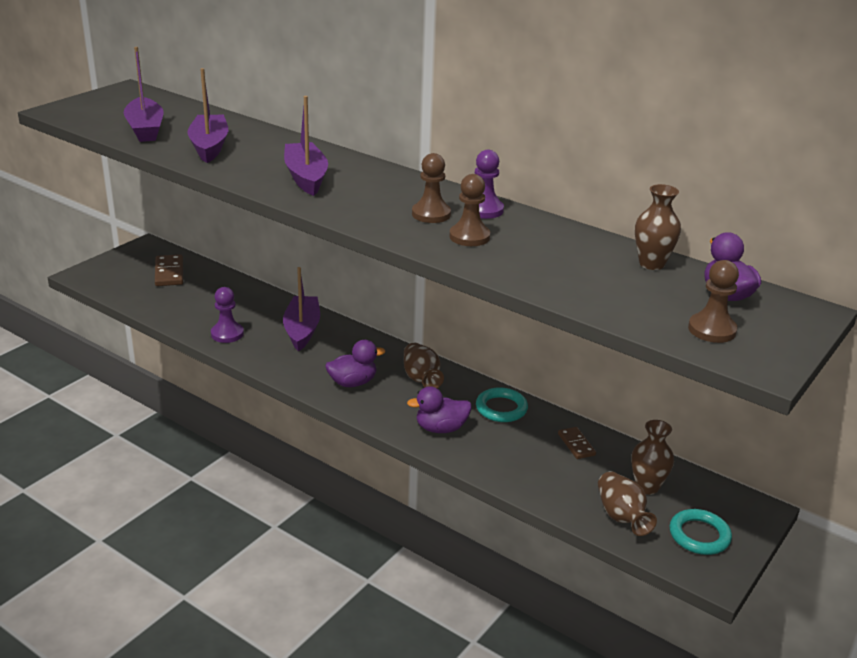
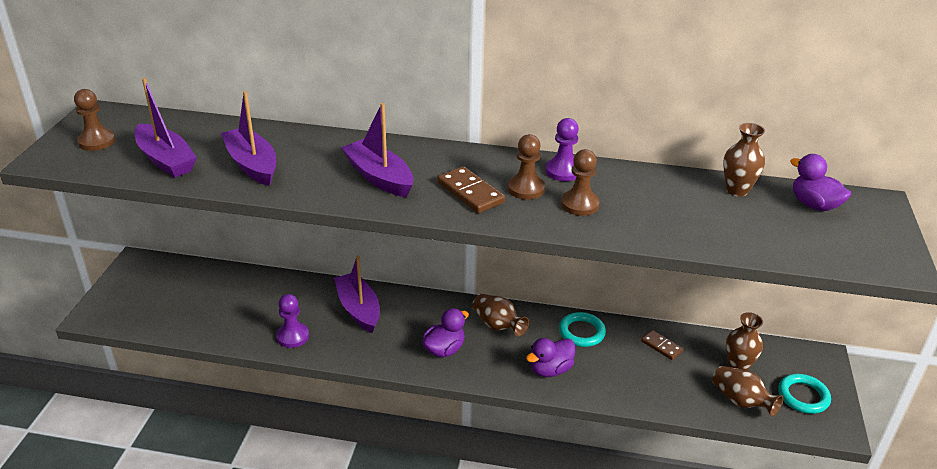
camera: 25 degrees left, 5 degrees up
brown domino [155,254,183,286] -> brown domino moved to [437,166,505,213]
brown pawn [688,260,739,343] -> brown pawn moved to [74,89,115,151]

